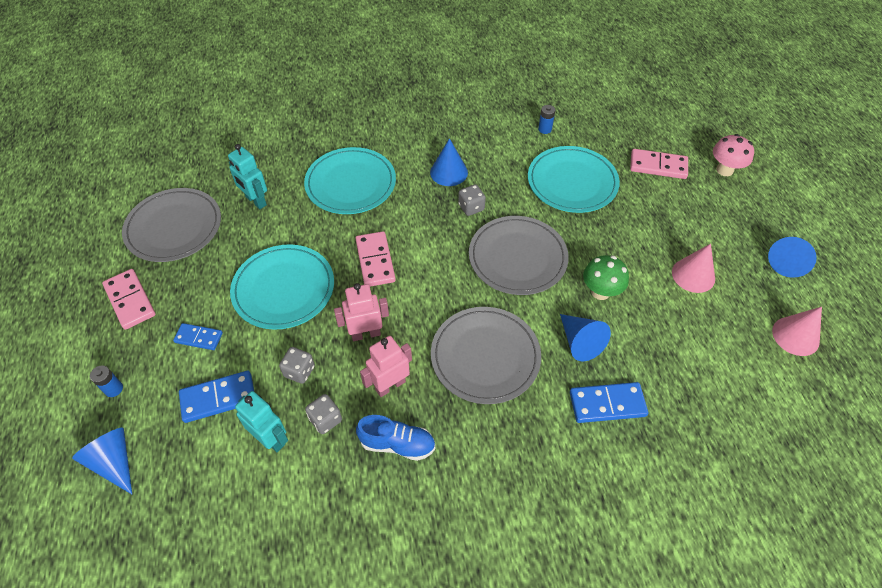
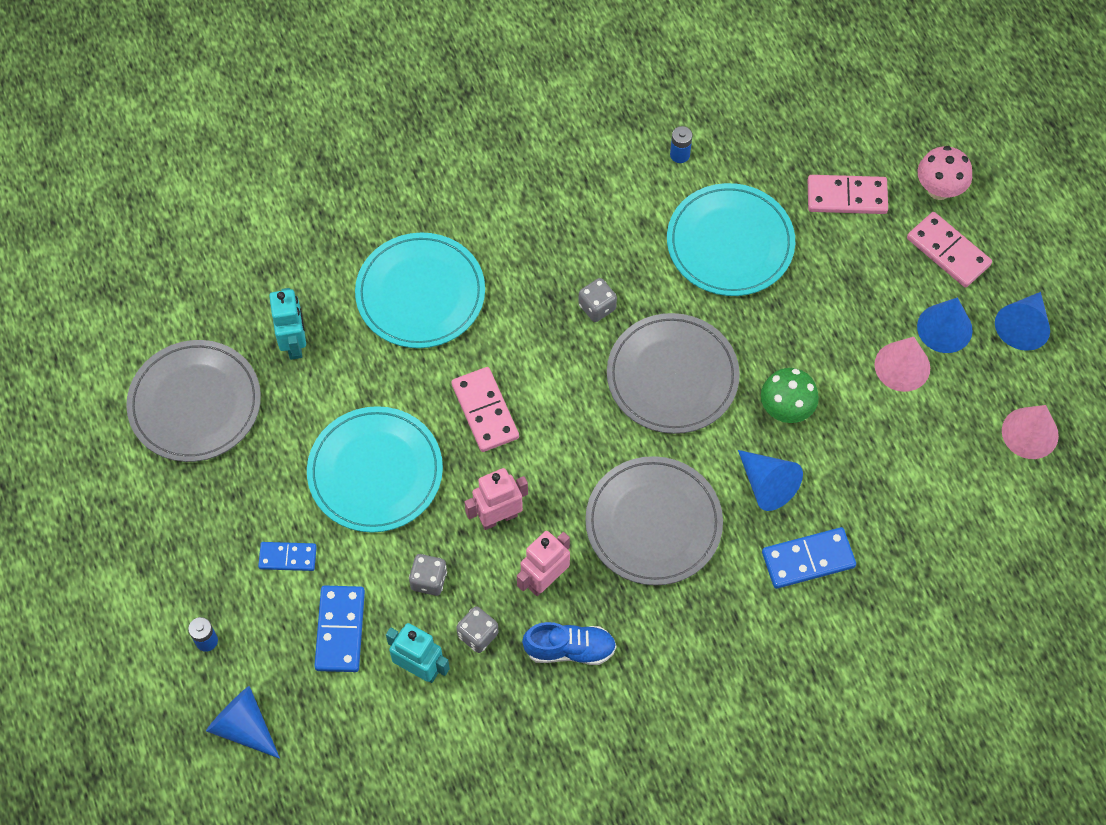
camera: 10 degrees left, 10 degrees up
pink domino [102,269,156,330] -> pink domino moved to [907,212,992,287]
blue domino [179,371,254,423] -> blue domino turned 60 degrees counterclockwise [314,585,365,672]
turquoise robot [228,144,267,209] -> turquoise robot turned 135 degrees counterclockwise [269,288,306,360]
blue cone [430,138,468,186] -> blue cone moved to [917,297,973,353]

